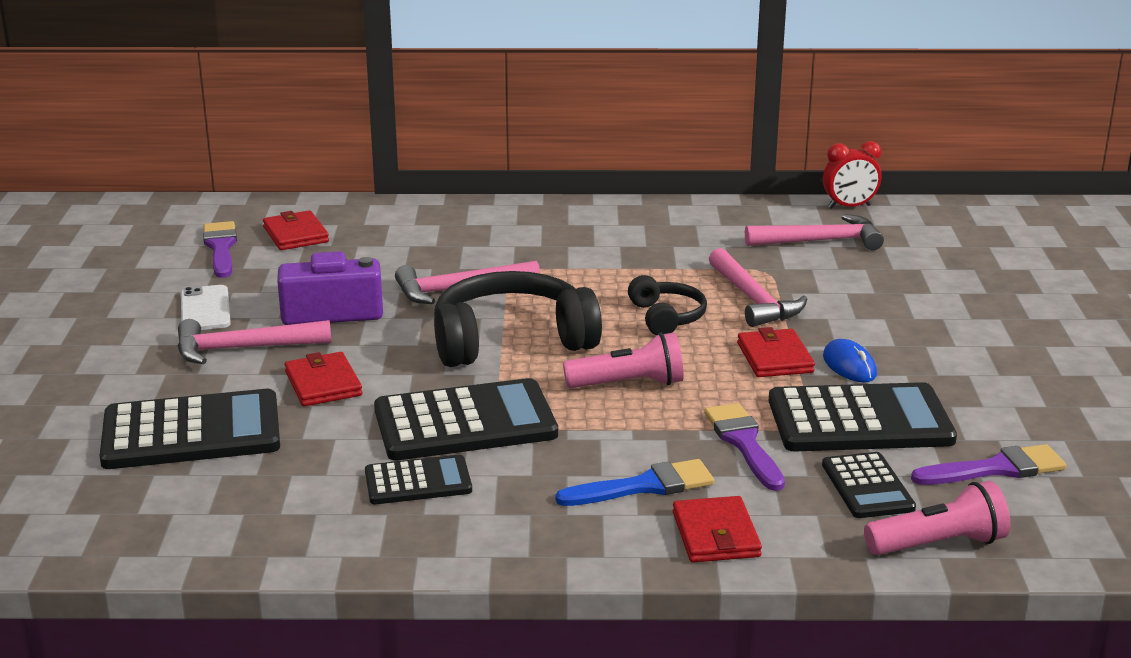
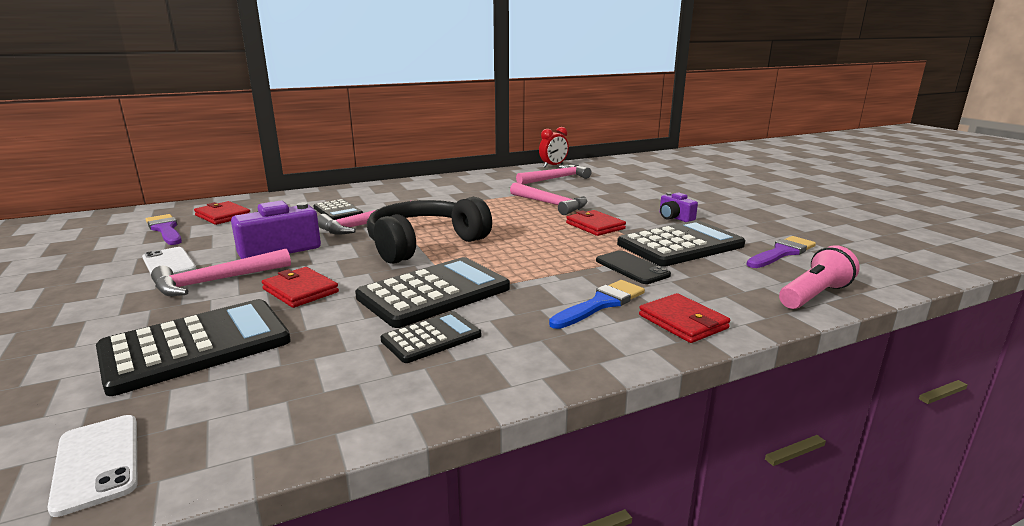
camera: 25 degrees left, 5 degrees down
pink flashlight [563,332,684,388] -> none
black headphones [628,275,707,335] -> none
purple brush [704,403,785,491] -> black phone [596,250,671,284]
black calculator [822,452,916,518] -> black calculator moved to [313,199,363,220]
blue mouse [823,339,877,382] -> none
none -> white phone [47,415,137,517]
none -> purple camera [660,192,698,222]

